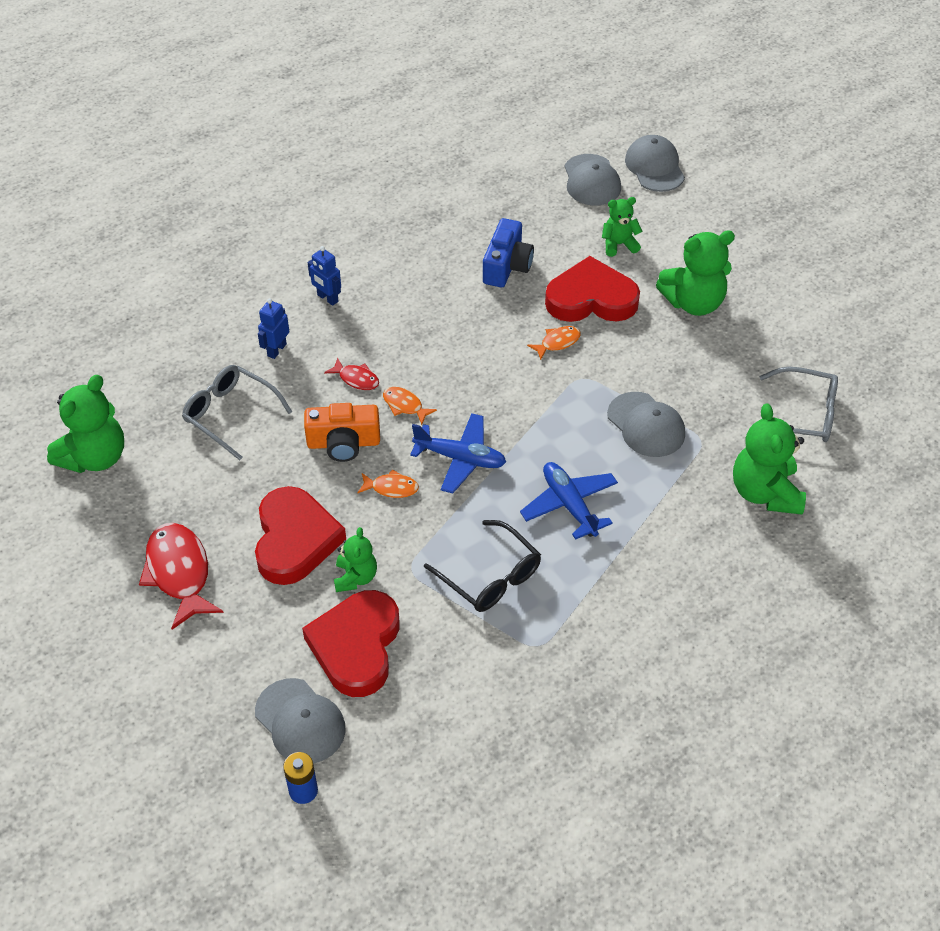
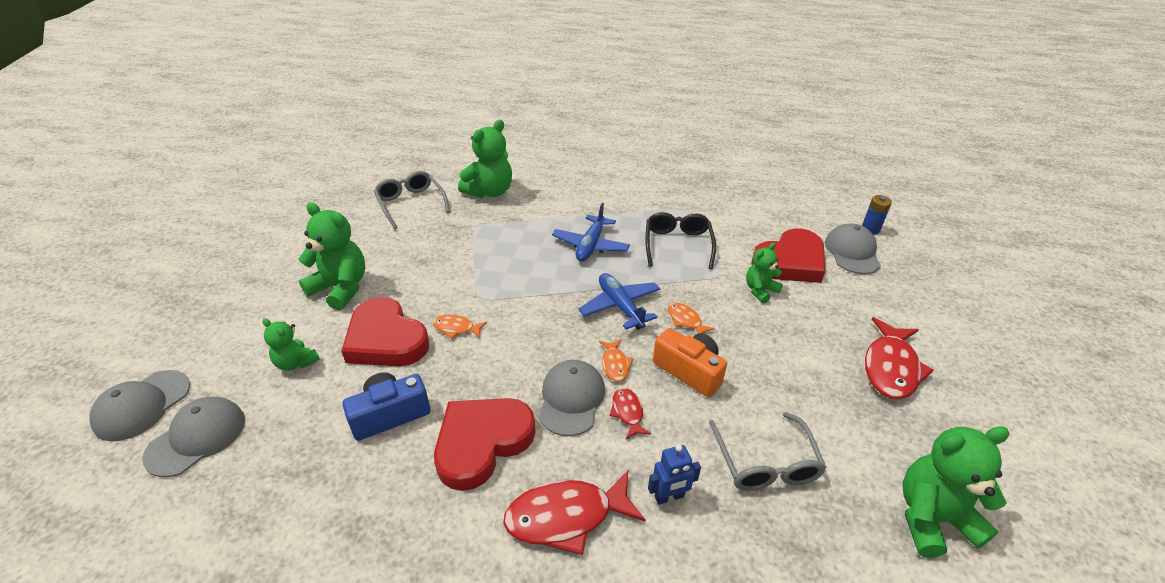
camera: 135 degrees left, 10 degrees down
red heart [255,486,346,585] -> red heart moved to [434,398,536,491]
blue robot [308,246,341,306] -> red fish [503,471,646,555]
grey cap [607,392,685,457] -> grey cap moved to [538,360,605,436]

